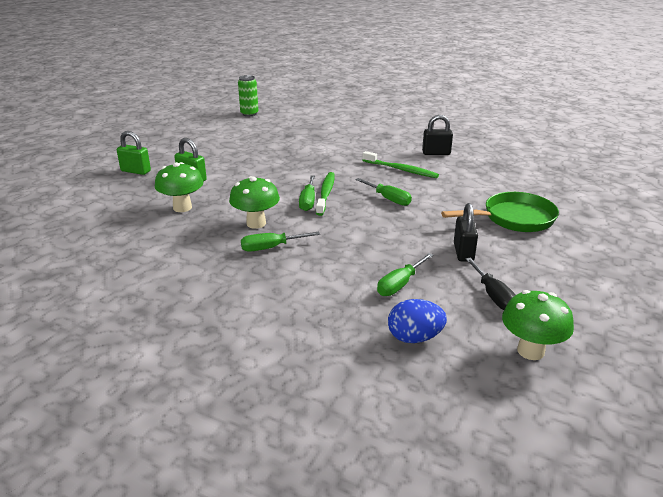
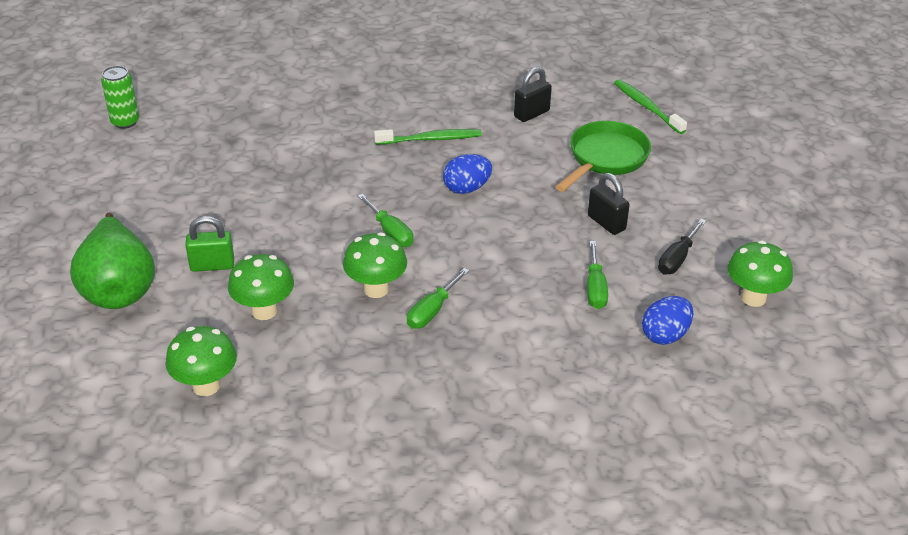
camera: 40 degrees left, 10 degrees up
green padlock [117,131,151,175] -> green pear [70,213,155,309]
green toothbrush [316,172,335,216] -> green toothbrush moved to [614,79,687,134]
green screwdriver [356,178,412,206] -> blue egg [443,154,492,194]
black padlock [422,115,453,155] -> black padlock moved to [514,67,552,122]
black screwdriver [465,258,515,310] -> black screwdriver turned 90 degrees clockwise [658,219,706,275]
none -> green mushroom [165,326,237,396]

